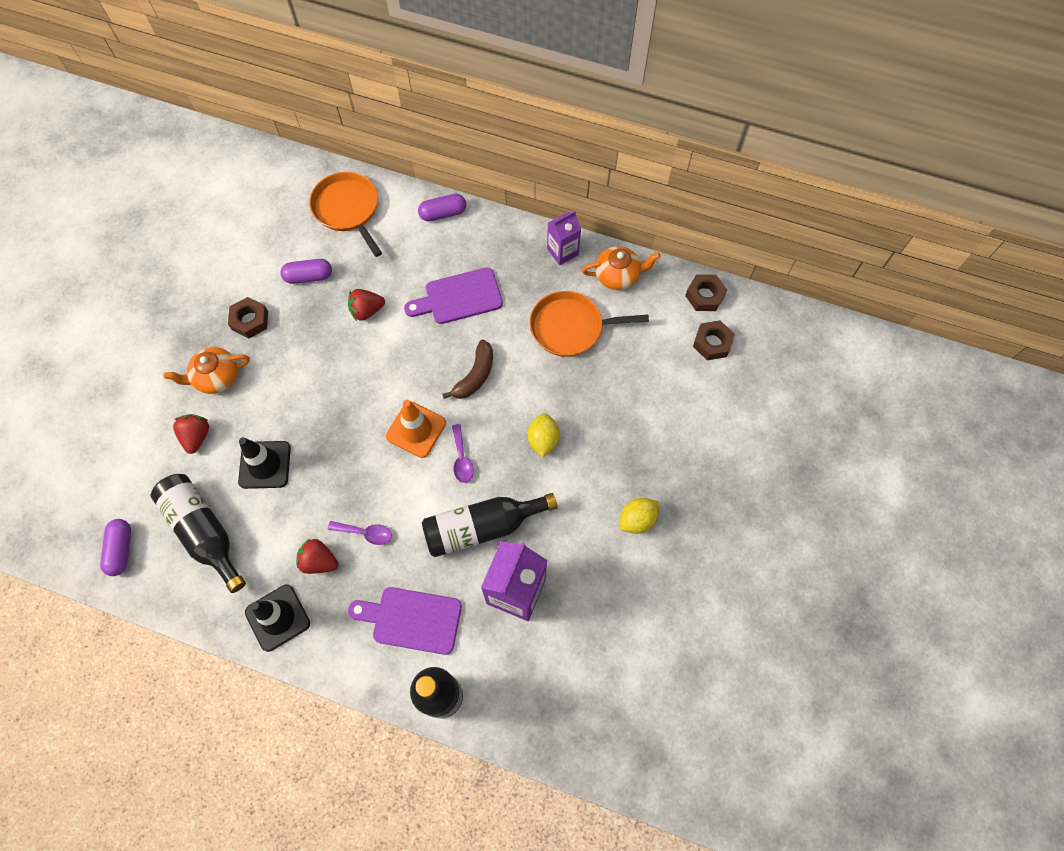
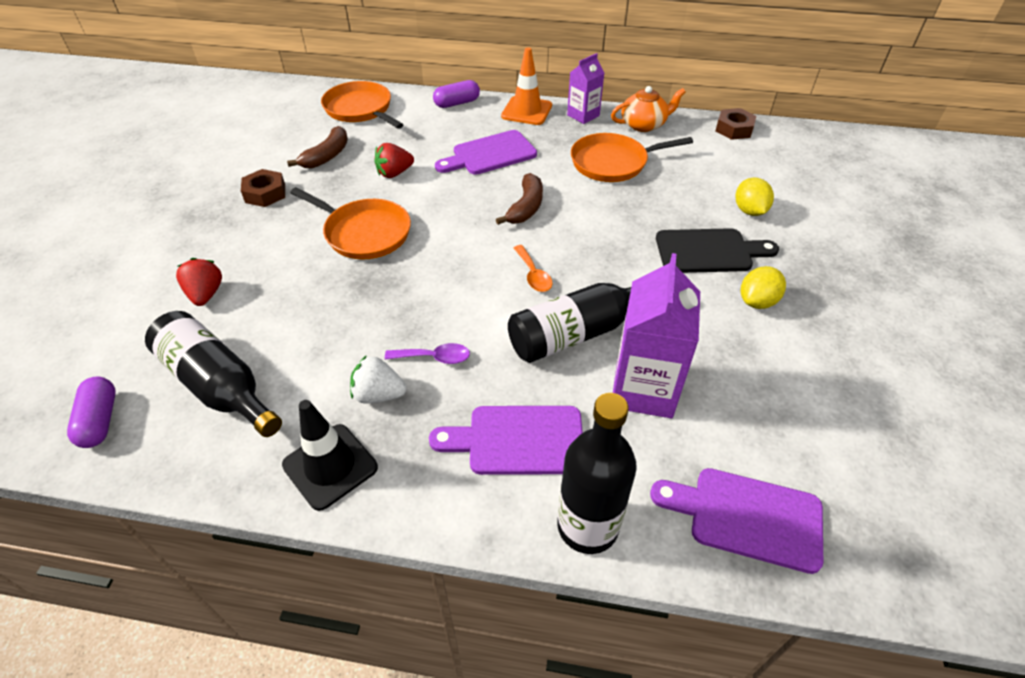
camera: 10 degrees left, 20 degrees down
orange teapot [163,347,250,394] -> none
black traffic cone [238,437,291,489] -> none
purple capsule [280,259,332,284] -> brown banana [287,126,348,168]
red strawberry [296,539,338,574] -> white strawberry [350,355,407,404]
orange traffic cone [386,400,446,458] -> orange traffic cone moved to [501,47,552,125]
purple spoon [452,424,474,483] -> orange spoon [514,245,552,292]
yellow lemon [527,413,560,458] -> yellow lemon moved to [736,178,774,216]
brown nut [693,320,735,360] -> none
none -> orange pan [290,187,411,259]
none -> purple cutting board [650,468,823,574]
none -> black cutting board [656,228,779,273]

